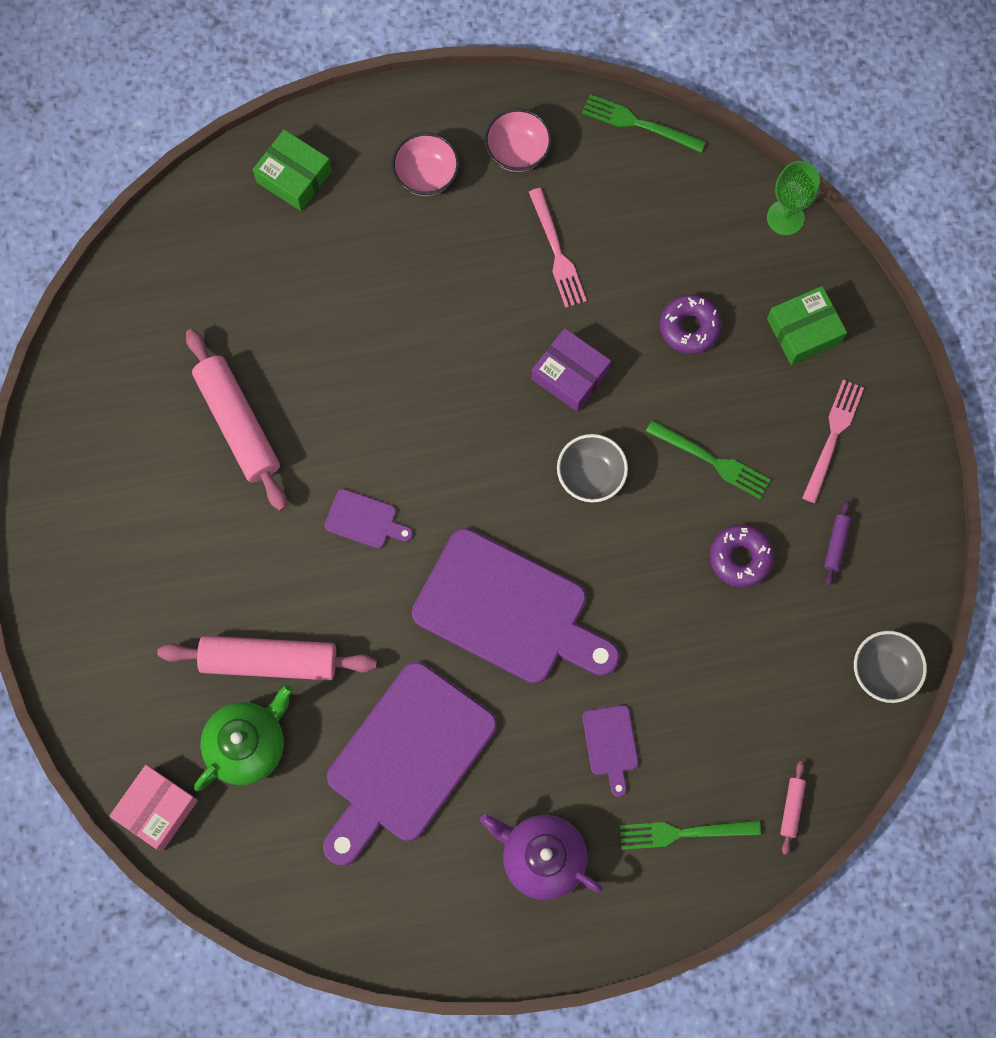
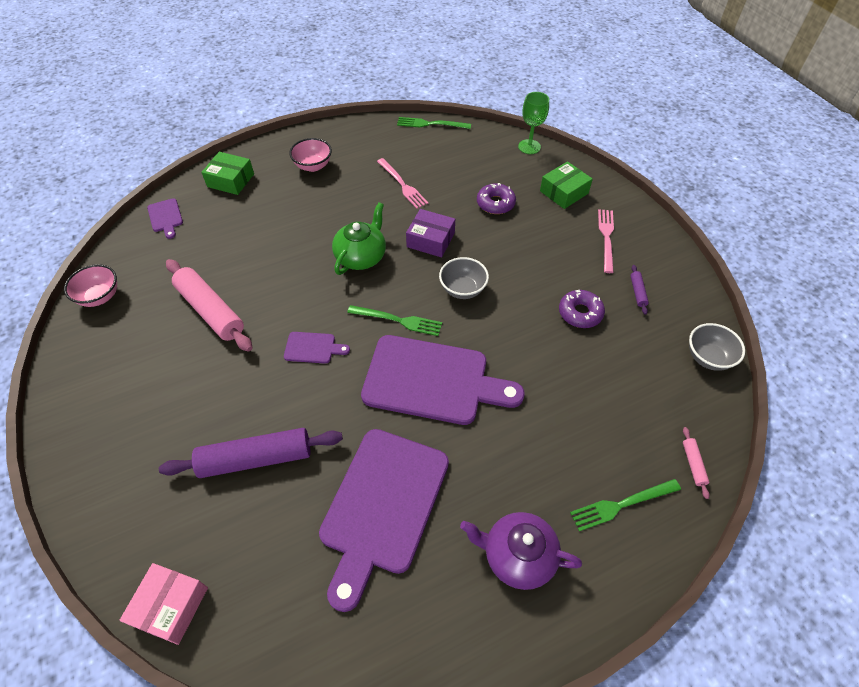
camera: 15 degrees left, 20 degrees down
pink rolling pin [157,636,377,680] -> purple rolling pin [159,428,343,478]
green teapot [194,685,293,791] -> green teapot moved to [332,202,386,275]
pink bowl [484,108,552,172] -> pink bowl moved to [64,264,117,307]
purple cutting board [582,705,638,797] -> purple cutting board moved to [147,198,183,239]
green fork [645,420,771,499] -> green fork moved to [347,305,442,336]

